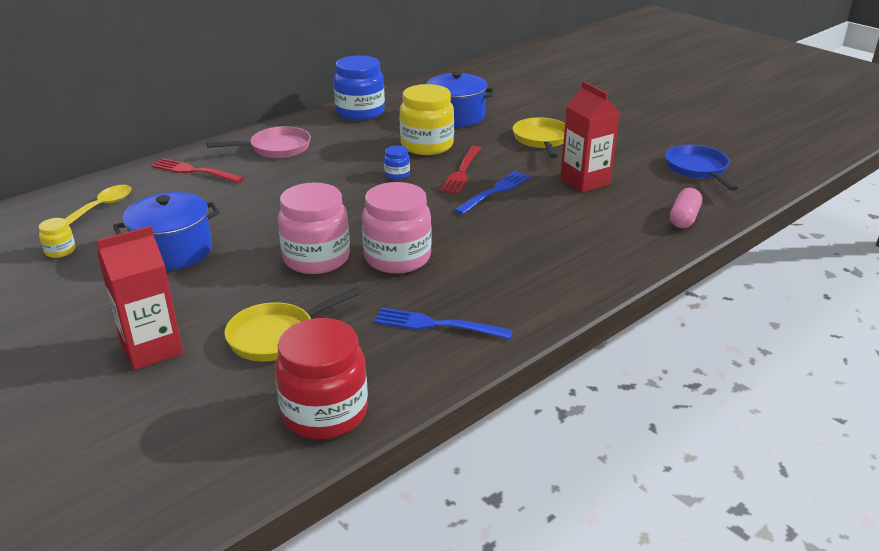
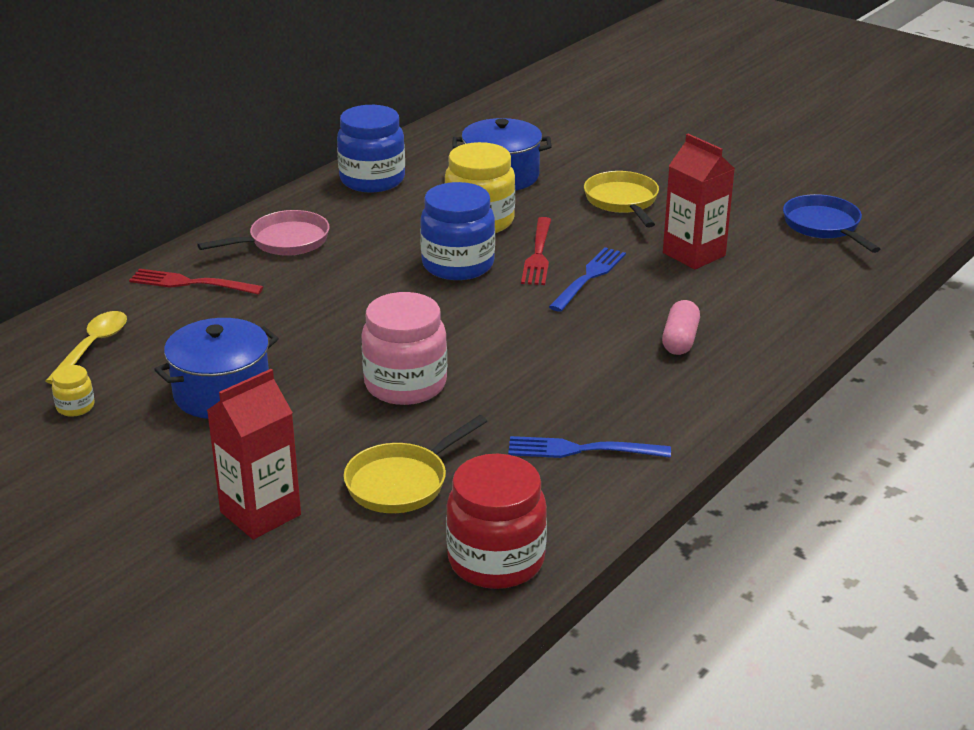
camera: 10 degrees left, 0 degrees up
pink jar [362,182,432,274] -> none
blue jar [384,145,410,179] -> blue jar [420,182,495,280], size x2.23
pink capsule [670,188,702,228] -> pink capsule moved to [662,300,700,355]

